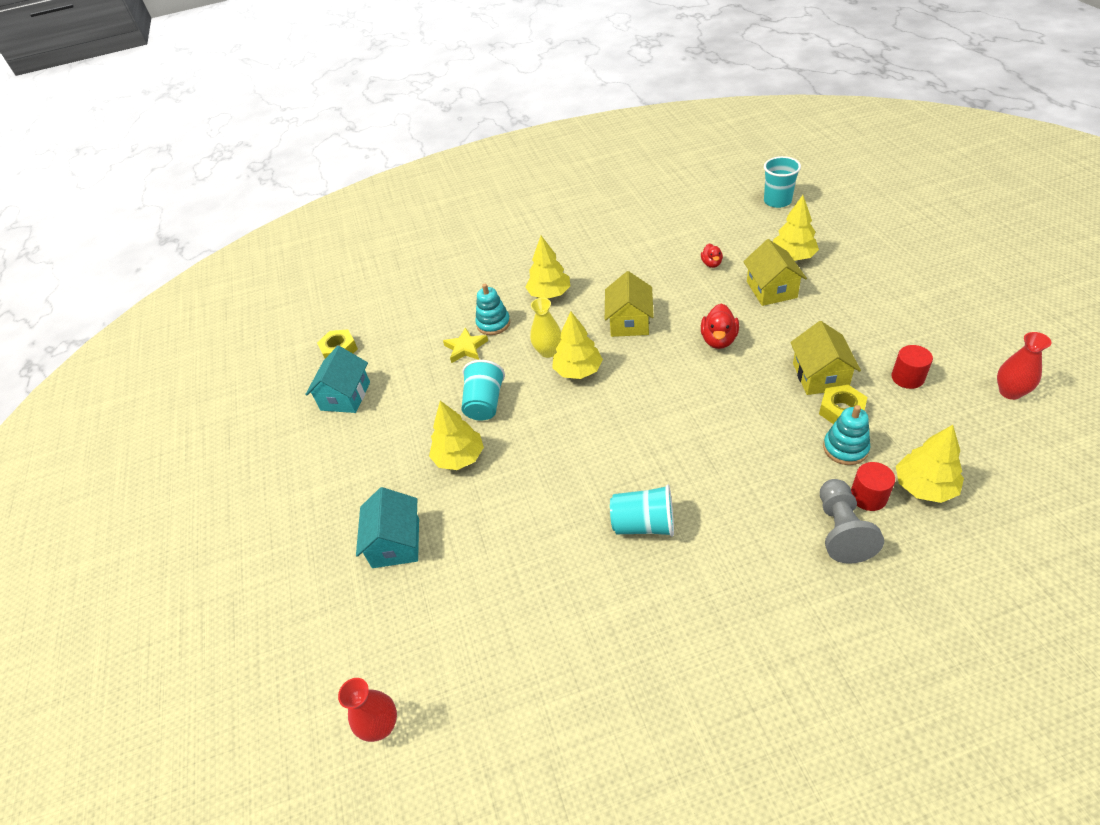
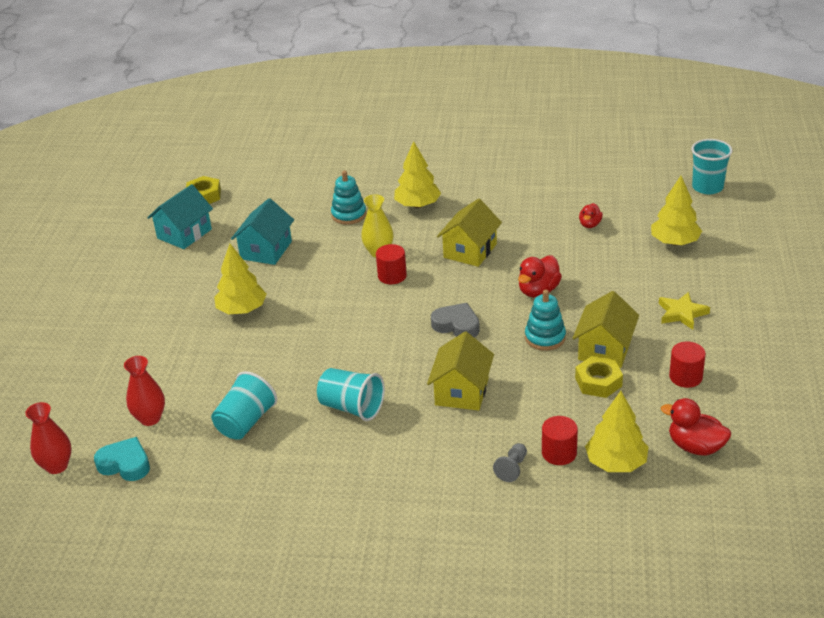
camera: 20 degrees right, 10 degrees down
turquoise house [356,487,419,568] -> turquoise house moved to [231,198,294,265]
yellow star [443,327,488,363] -> yellow star moved to [659,292,710,330]
turquoise cup [462,360,505,421] -> turquoise cup moved to [211,371,277,440]
yellow tree [552,312,603,379] -> red cylinder [376,244,407,284]
yellow house [743,239,807,306] -> yellow house moved to [427,332,494,411]
grey pawn [820,479,884,564] -> grey pawn [493,443,527,482], size x0.53
turquoise stacking toy [823,405,870,465] -> turquoise stacking toy moved to [525,290,566,351]
red vase [997,332,1051,400] -> red vase moved to [124,356,165,426]
none -> turquoise heart [94,437,150,481]
none -> grey heart [431,303,480,337]
none -> red duck [661,398,731,456]

